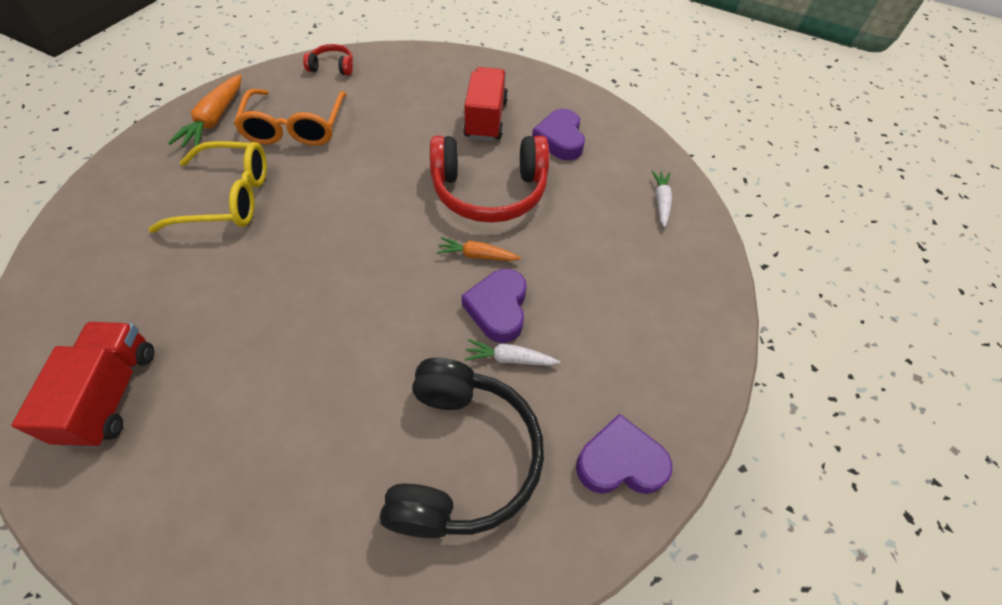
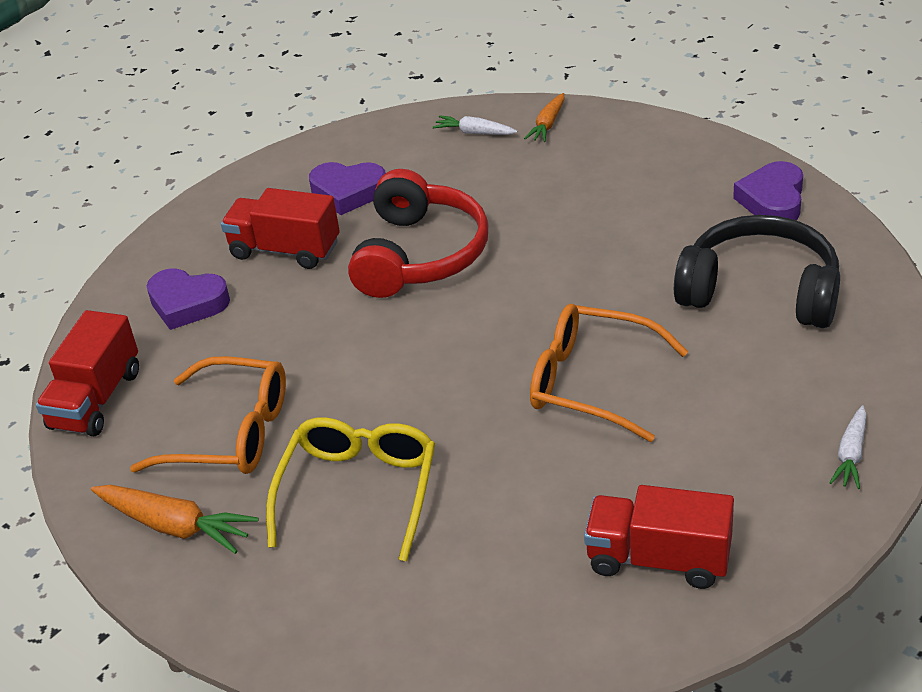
camera: 70 degrees left, 15 degrees down
red headphones [303,44,353,76] -> red truck [36,310,139,436]
orange carrot [437,237,521,261] -> orange carrot moved to [524,93,564,142]
purple heart [462,269,527,343] -> purple heart moved to [146,269,230,330]
white carrot [465,339,560,366] -> white carrot moved to [829,405,867,489]
none -> orange glasses [530,304,688,442]

